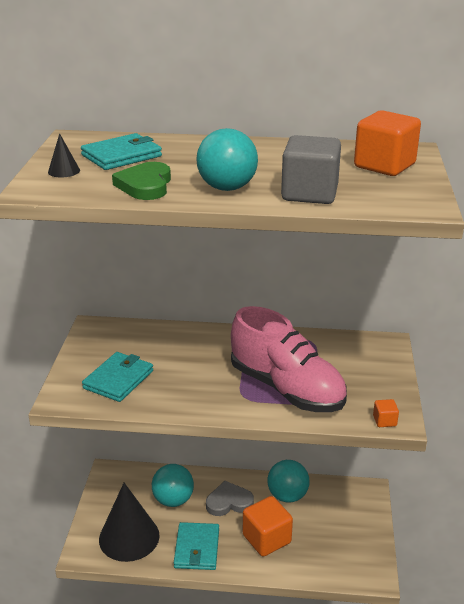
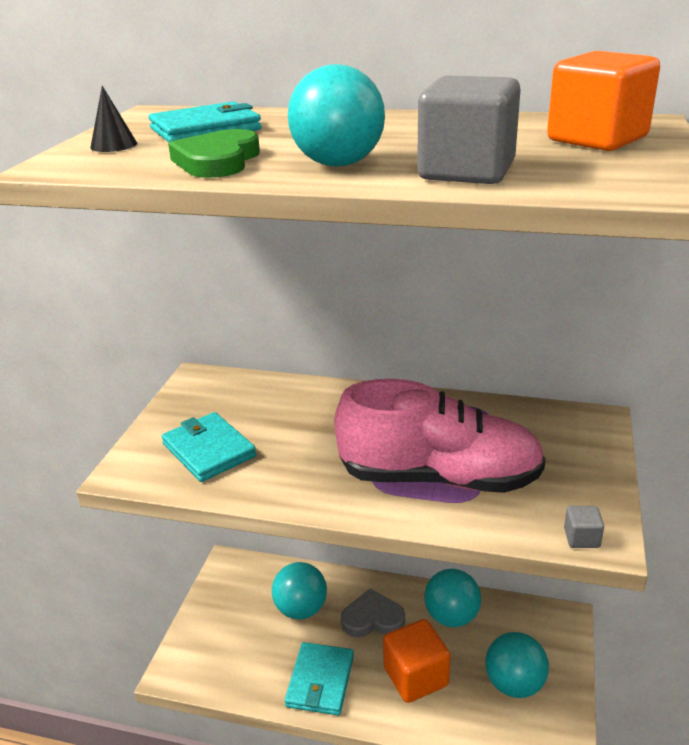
camera: 10 degrees right, 0 degrees up
turquoise wallet [82,352,153,402] -> turquoise wallet turned 75 degrees counterclockwise [161,412,256,482]
black cone [99,483,160,562] -> none
pink shoe [231,306,347,412] -> pink shoe turned 45 degrees counterclockwise [334,379,546,493]
orange cube [373,399,399,427] -> grey cube [564,506,604,548]
none -> turquoise ball [485,632,549,698]

